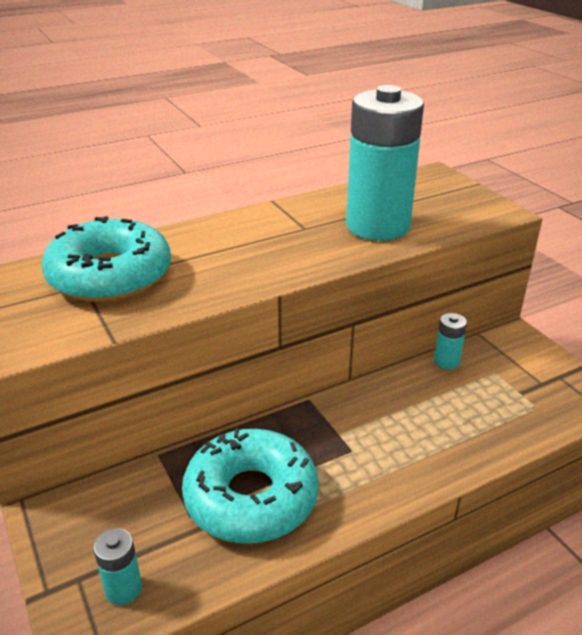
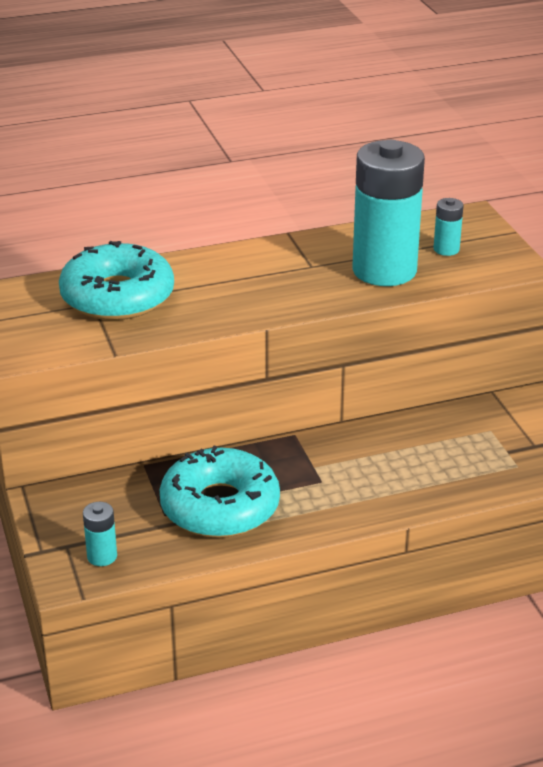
camera: 10 degrees right, 0 degrees up
turquoise battery [434,313,467,369] -> turquoise battery moved to [433,198,464,256]

